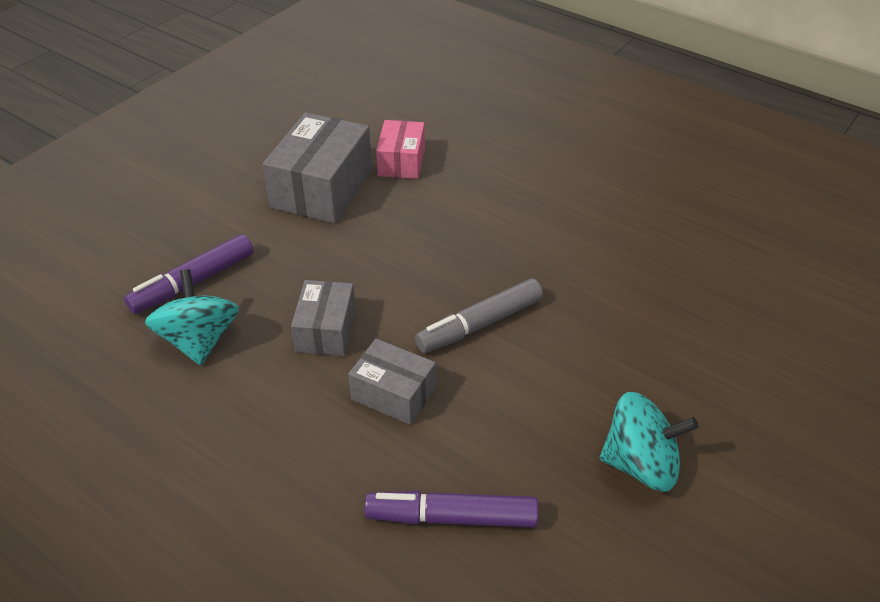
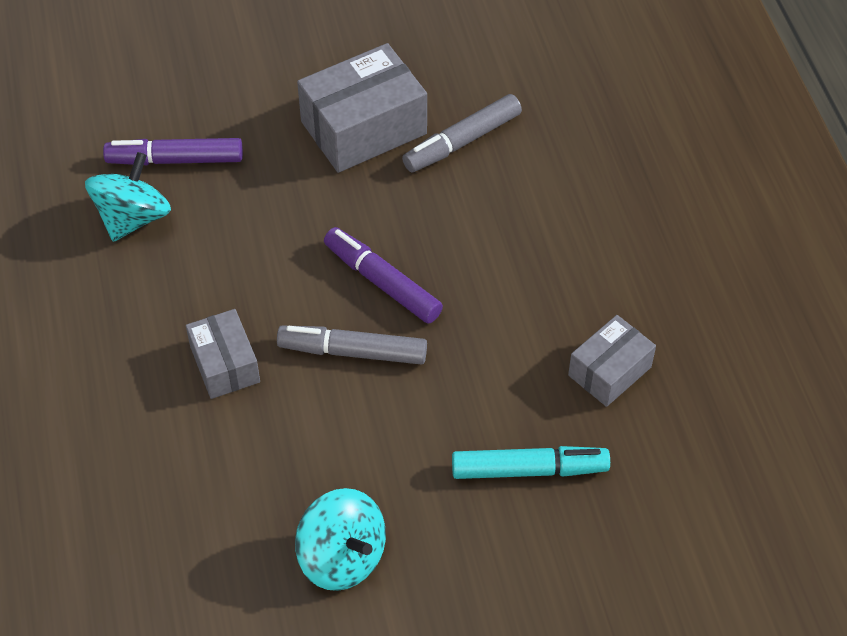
camera: 40 degrees right, 10 degrees up
grey box [291,280,356,356] -> grey box moved to [568,315,656,407]
purple marker [365,491,538,527] -> purple marker moved to [324,227,443,324]
pink box [376,120,425,179] -> grey marker [402,94,522,172]
none -> turquoise marker [452,446,610,479]

